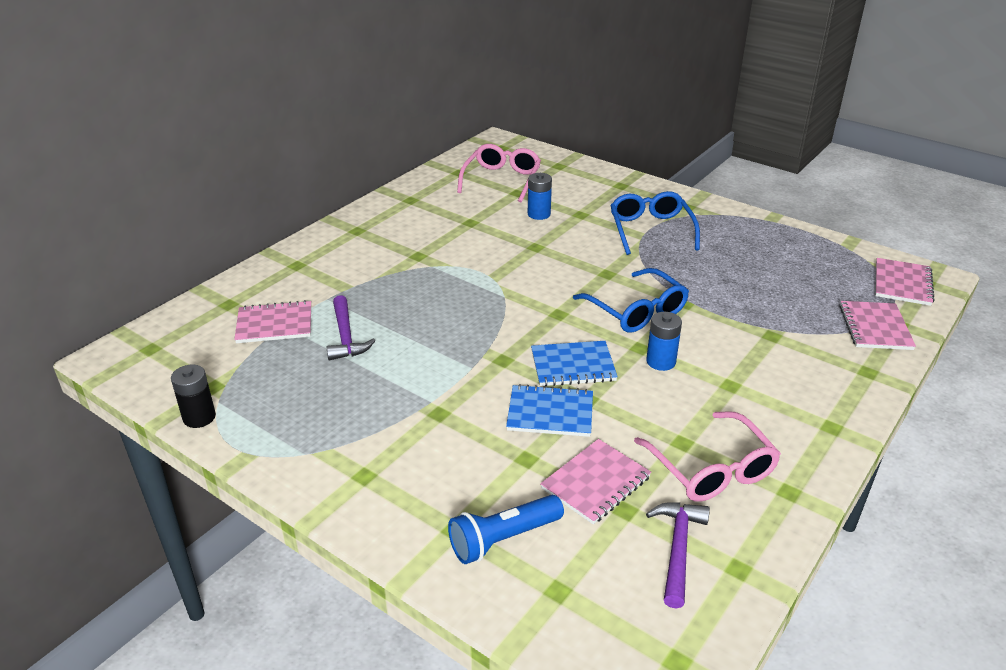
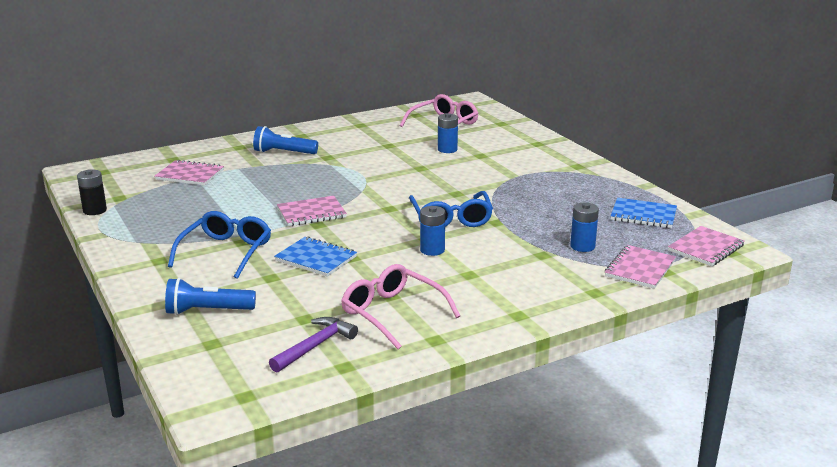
camera: 25 degrees right, 10 degrees down
purple hammer [326,295,375,361] -> none
blue notebook [531,341,618,386] -> blue notebook moved to [611,198,677,228]
pink notebook [540,439,651,524] -> pink notebook moved to [277,196,347,226]
blue glasses [610,191,700,255] -> blue glasses moved to [168,211,271,279]
pink glasses [634,411,781,502] -> pink glasses turned 135 degrees clockwise [341,264,461,349]
none -> blue flashlight [253,126,318,154]
none -> blue battery [570,203,599,252]

